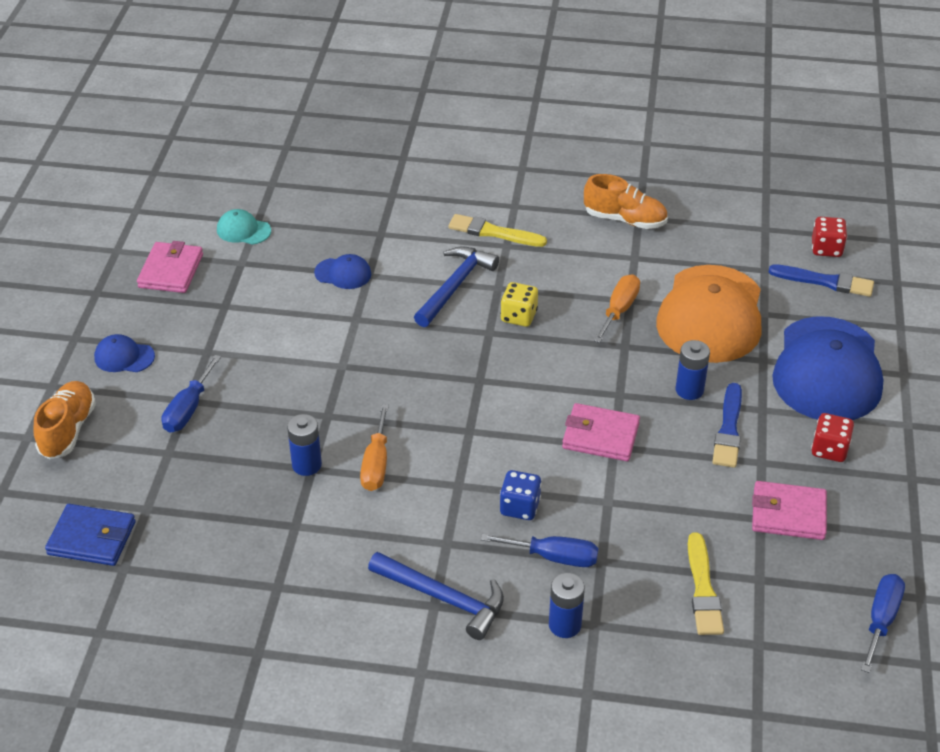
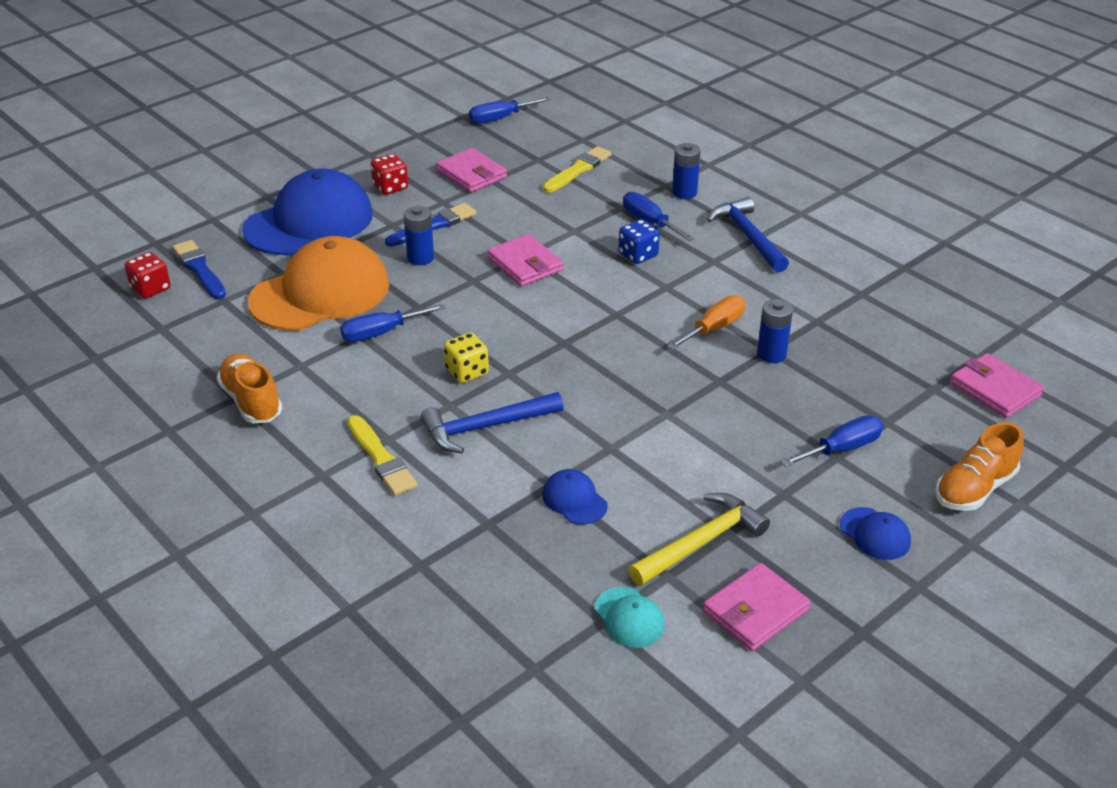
camera: 140 degrees left, 5 degrees down
blue wallet [45,504,136,566] -> pink wallet [950,353,1044,418]
orange screwdriver [593,274,640,343] -> blue screwdriver [340,304,446,342]
none -> yellow hammer [628,493,770,586]

